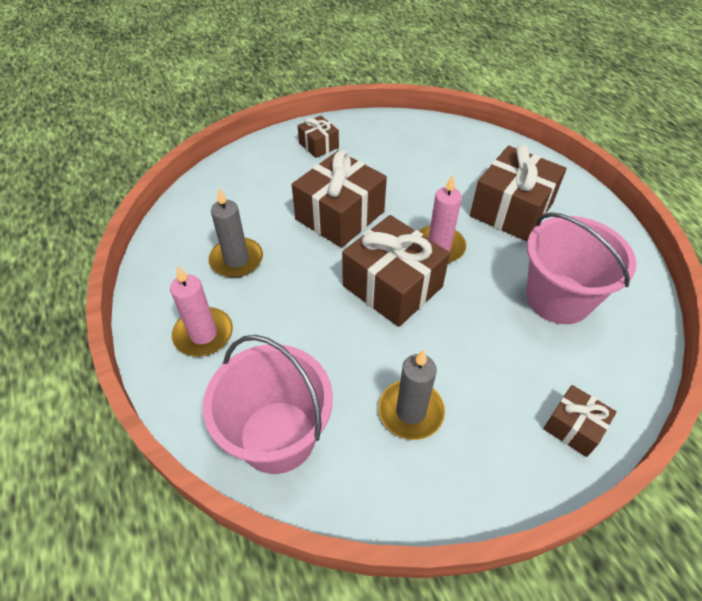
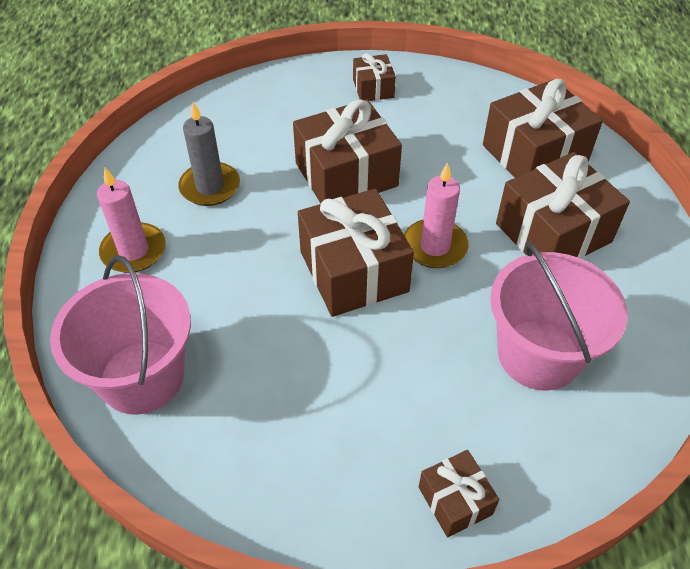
camera: 25 degrees right, 0 degrees up
grey candle [378,350,445,440] -> none
none -> brown gift [483,79,603,178]

